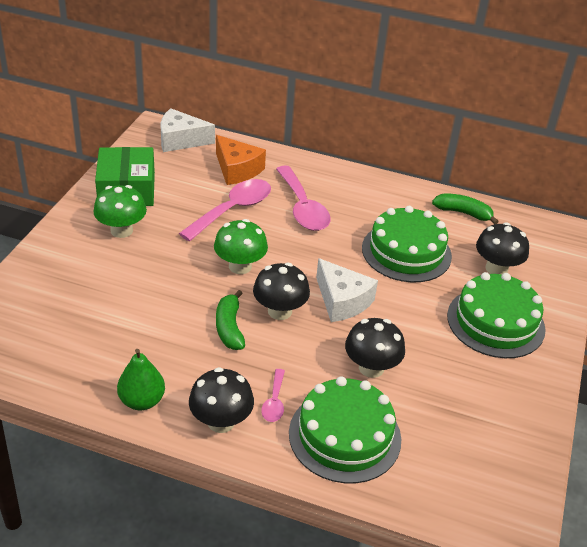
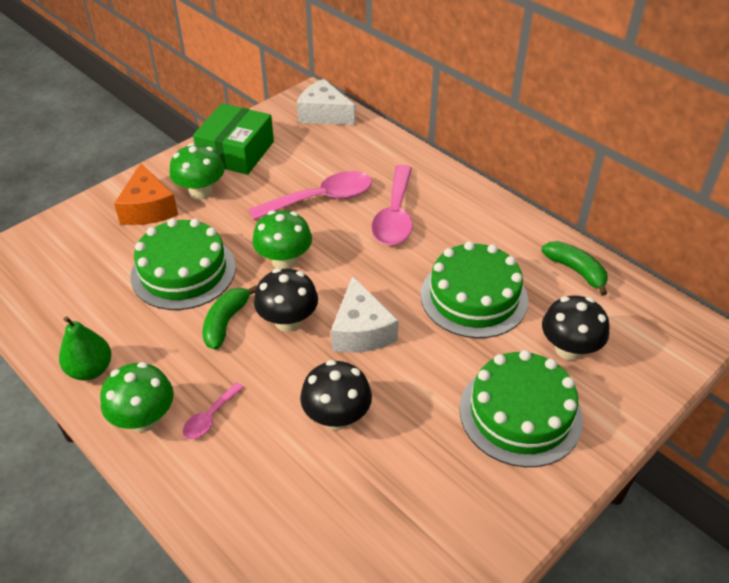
camera: 30 degrees right, 5 degrees up
black mushroom [189,367,254,433] -> green mushroom [100,362,174,432]
orange cheese [216,135,266,185] -> orange cheese moved to [114,163,178,225]
green cake [289,376,401,483] -> green cake moved to [131,218,236,310]

